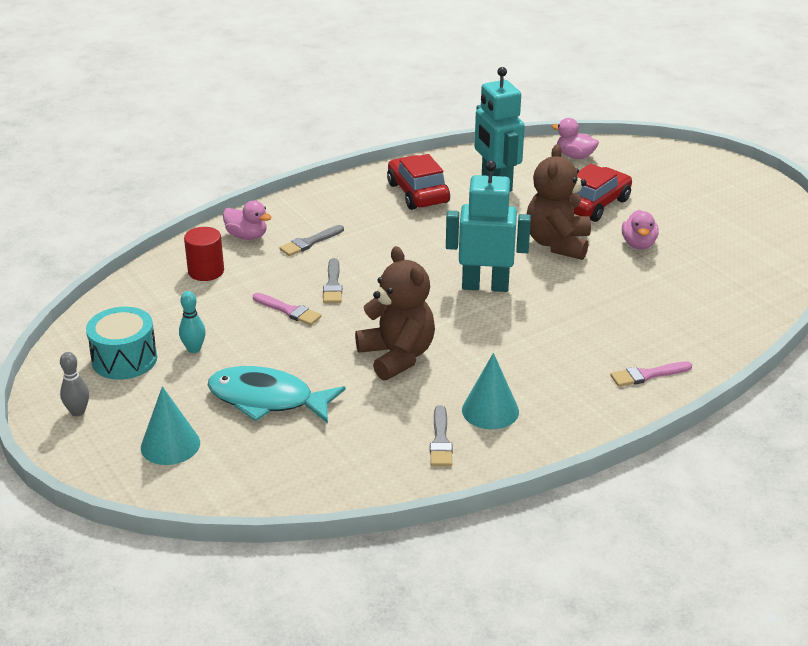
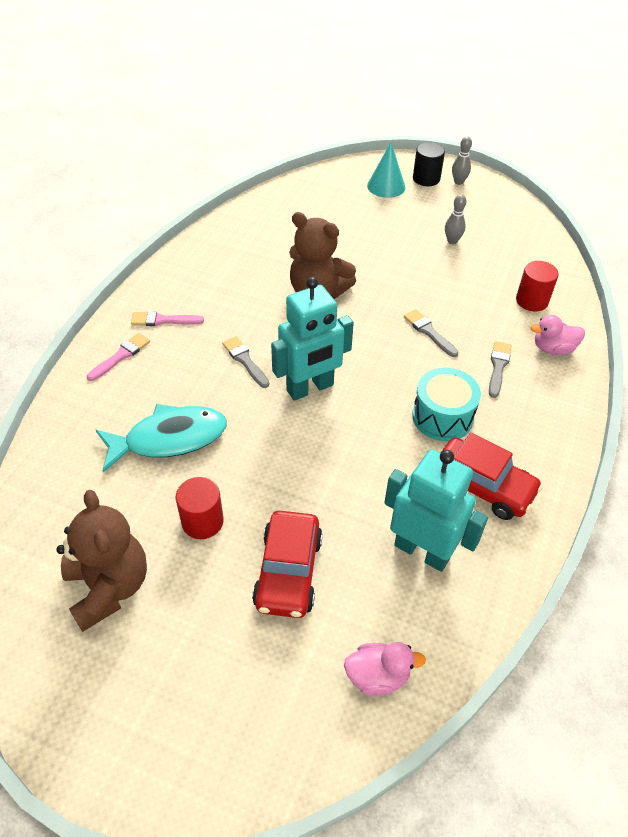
camera: 145 degrees right, 15 degrees up
turquoise drum [86,307,157,380] -> turquoise drum moved to [412,368,481,441]
turquoise bowling pin [179,291,206,353] -> grey bowling pin [445,194,466,244]
turquoise fish [208,366,346,423] -> turquoise fish moved to [96,404,227,472]
pink brush [253,293,322,326] -> pink brush moved to [131,311,204,326]
grey brush [430,405,453,467] -> grey brush moved to [222,336,270,388]
turquoise cone [462,353,519,429] -> none
brown teddy bear [527,144,591,260] -> brown teddy bear moved to [56,490,147,632]
pink duck [622,210,659,249] -> red cylinder [176,477,224,539]
none -> black cylinder [413,142,445,186]

